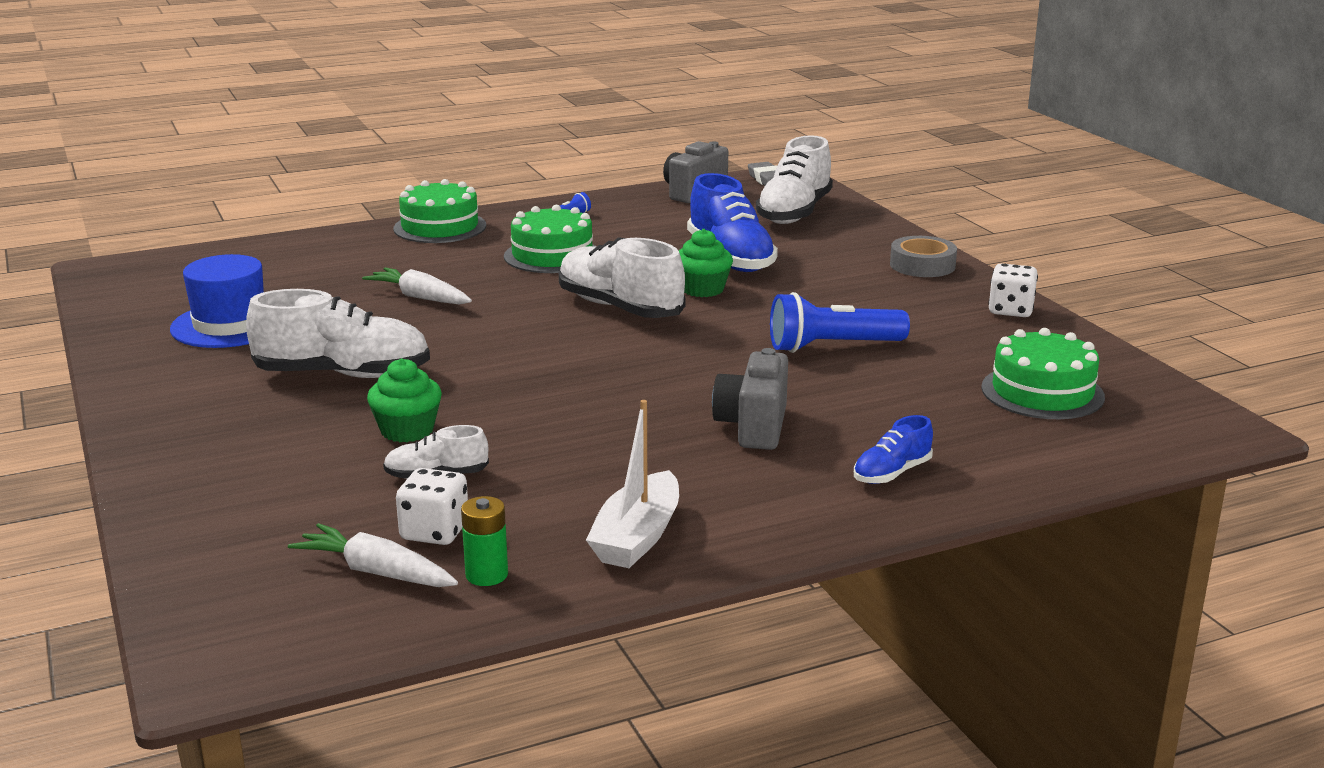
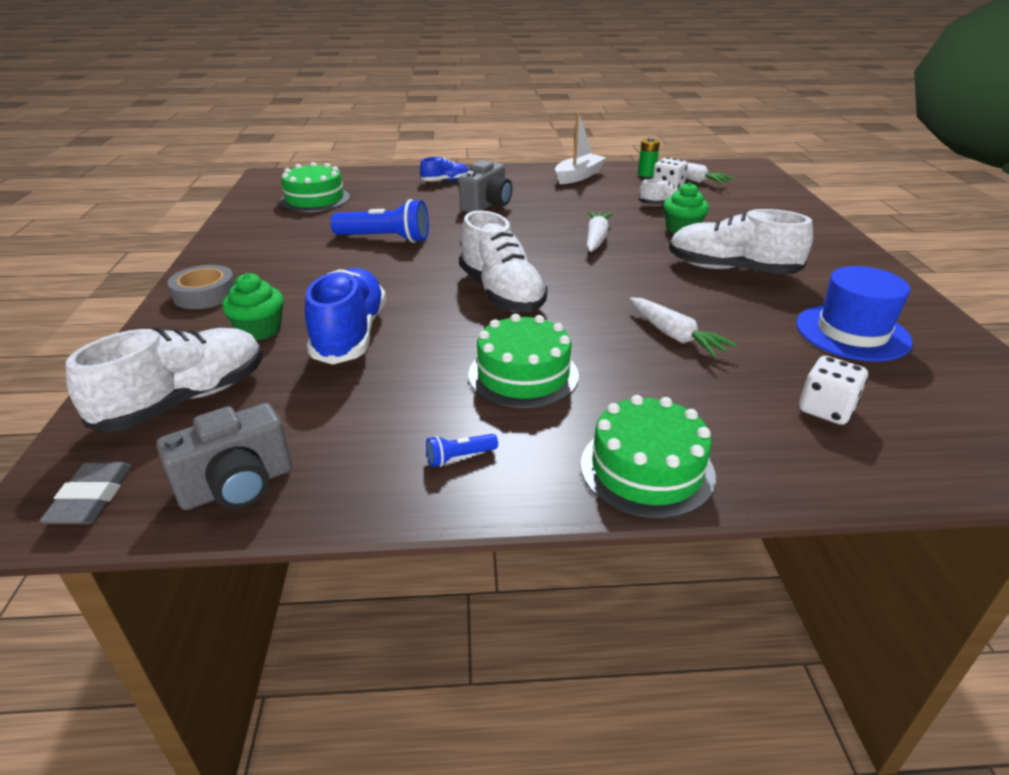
camera: 160 degrees left, 10 degrees up
green cupcake [679,229,733,297] -> green cupcake moved to [222,273,284,340]
white dice [988,263,1038,317] -> white dice moved to [799,356,868,425]
none -> white carrot [587,211,613,252]

